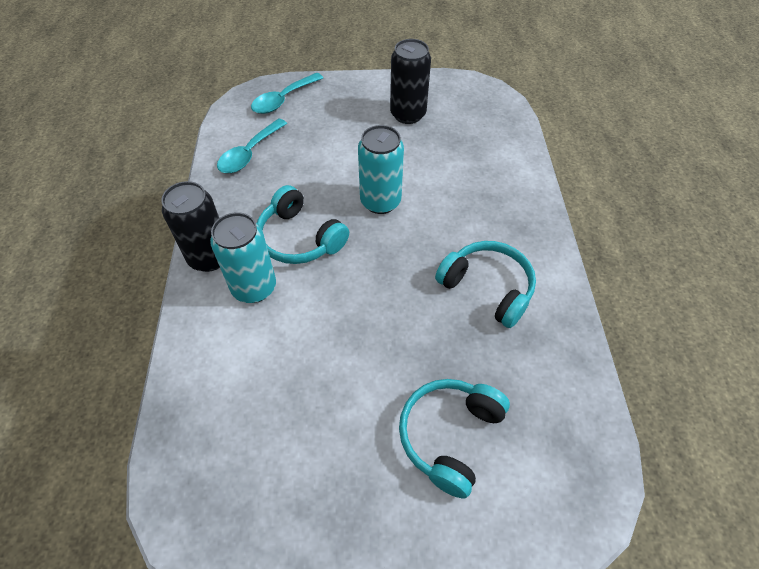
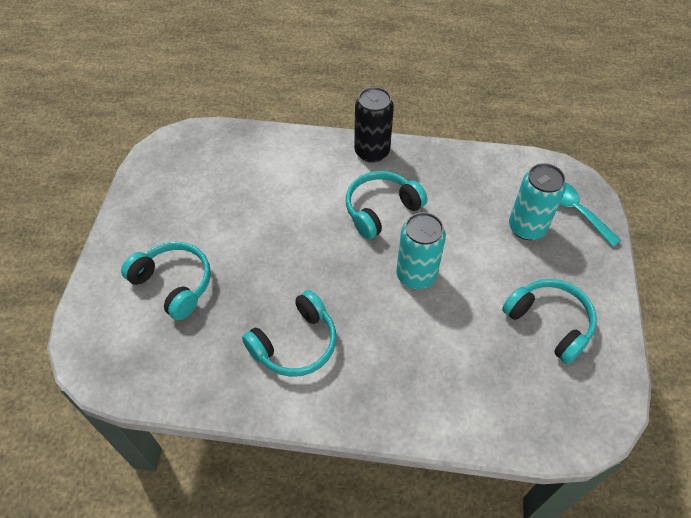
camera: 100 degrees right, 0 degrees up
turquoise can [210,212,276,303] -> turquoise can moved to [509,163,566,240]
turquoise spoon [217,118,287,173] -> none
black can [390,39,431,124] -> turquoise headphones [502,279,597,364]

